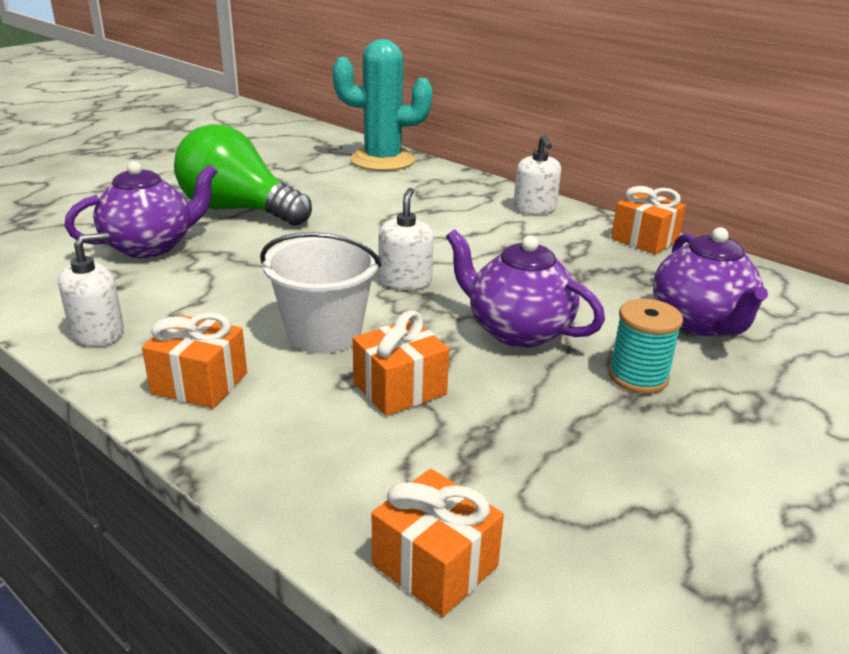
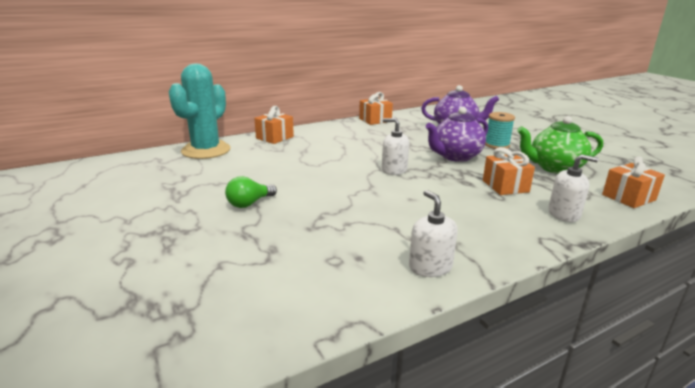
camera: 70 degrees left, 5 degrees down
purple teapot [65,161,217,258] -> none
orange gift [142,312,247,409] -> orange gift moved to [254,106,294,144]
green light bulb [174,124,312,226] -> green light bulb [225,176,277,208], size x0.47
white bucket [260,232,381,353] -> none
white soap dispenser [513,135,561,214] -> white soap dispenser moved to [548,154,599,222]
none -> green teapot [517,116,603,174]

